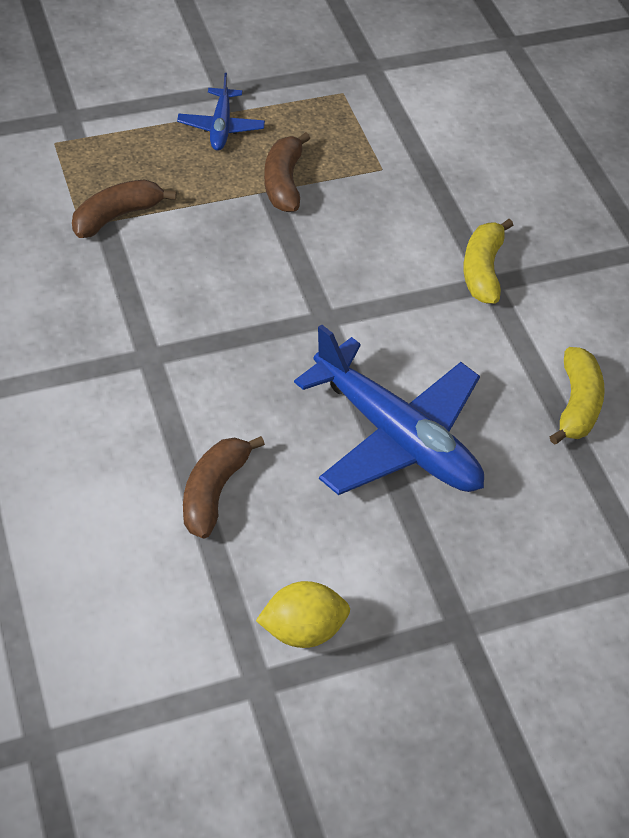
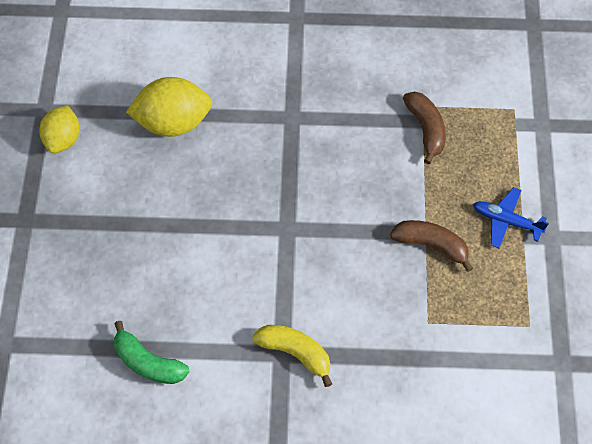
camera: 115 degrees right, 10 degrees up
brown banana [183,436,265,538] -> yellow lemon [126,77,212,137]
blue plane [294,324,484,495] -> none
yellow banana [550,347,605,445] -> green banana [114,321,190,384]

